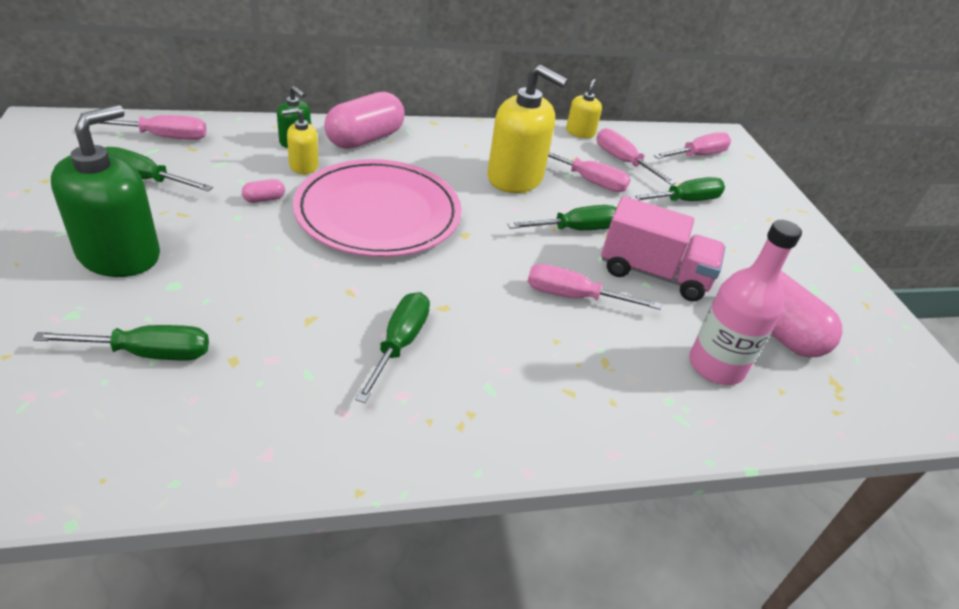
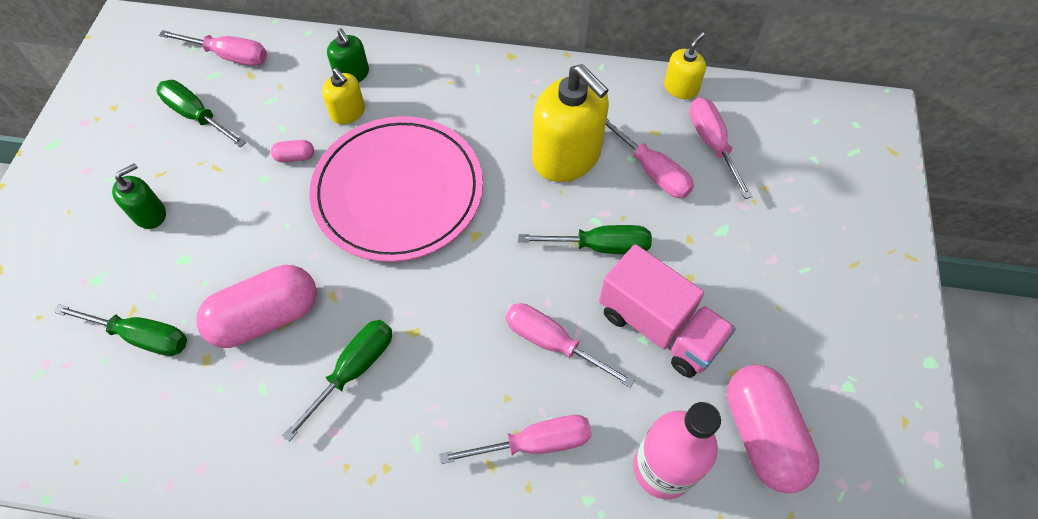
camera: 25 degrees right, 20 degrees up
green soap dispenser [51,105,160,277] -> green soap dispenser [112,163,166,229], size x0.51
yellow soap dispenser [282,108,318,174] -> yellow soap dispenser turned 135 degrees counterclockwise [322,68,365,124]
pink capsule [324,91,405,149] -> pink capsule moved to [196,265,317,348]
green screwdriver [629,177,725,201] -> none
pink screwdriver [654,132,731,159] -> pink screwdriver moved to [439,415,592,464]

